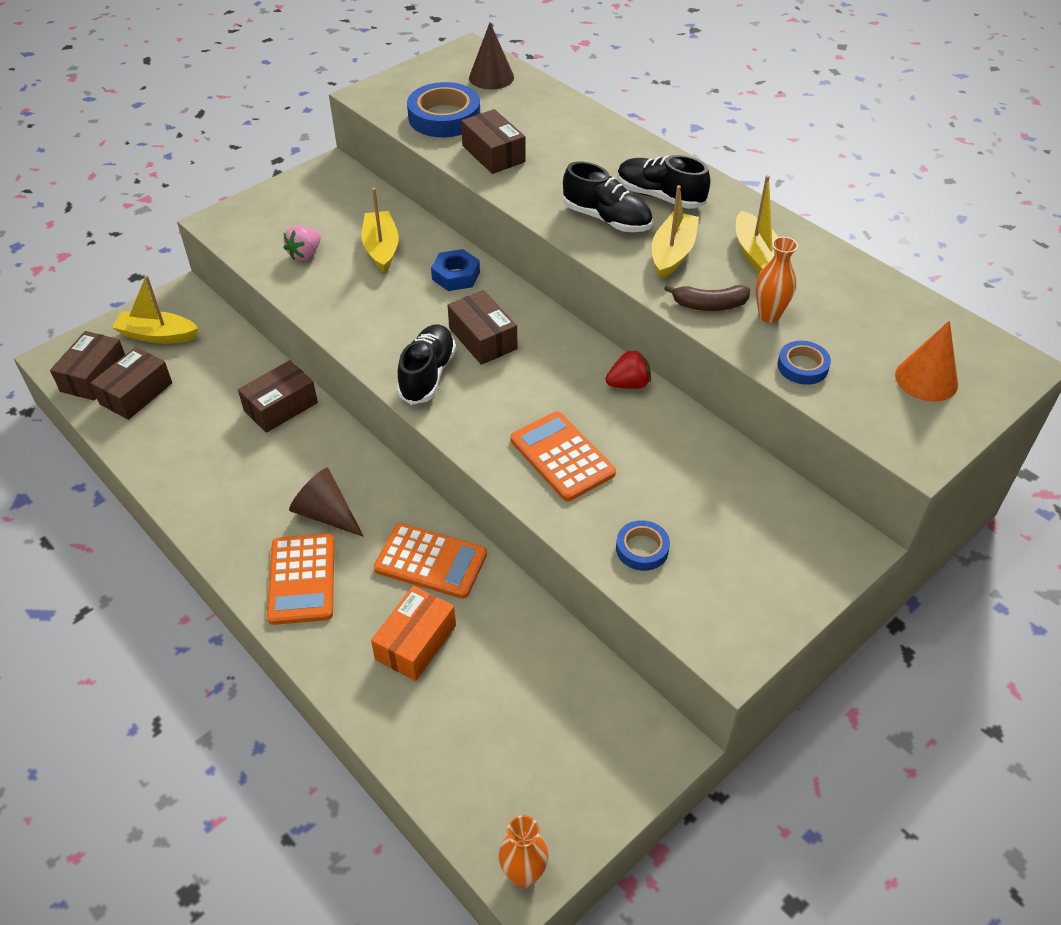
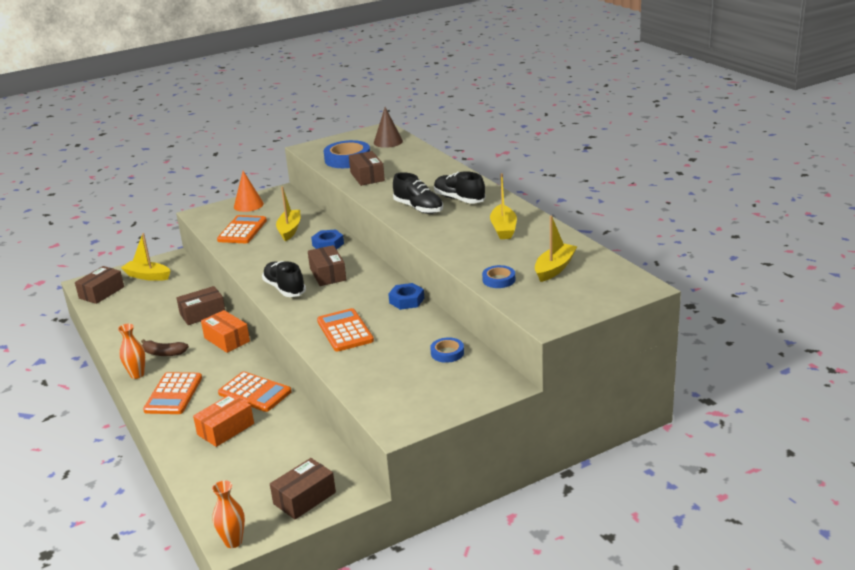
camera: 15 degrees right, 20 degrees down
brown box [90,347,172,420] -> brown box moved to [270,458,336,520]
pink strawberry [283,225,321,261] -> orange calculator [217,215,267,243]
brown cone [289,468,364,537] -> none
black shoe [397,324,456,405] -> black shoe turned 60 degrees counterclockwise [262,261,306,297]
red strawberry [605,350,651,389] -> blue nut [388,283,424,310]
blue tape [616,520,670,571] -> blue tape moved to [430,337,464,363]
yellow boat [652,185,699,279] -> yellow boat moved to [535,215,577,282]
brown banana [664,284,750,311] -> brown banana moved to [141,339,189,356]
orange vase [756,237,798,323] -> orange vase moved to [118,324,145,379]
orange cone [895,321,958,402] -> orange cone moved to [234,171,264,212]
none -> orange box [201,310,250,353]

